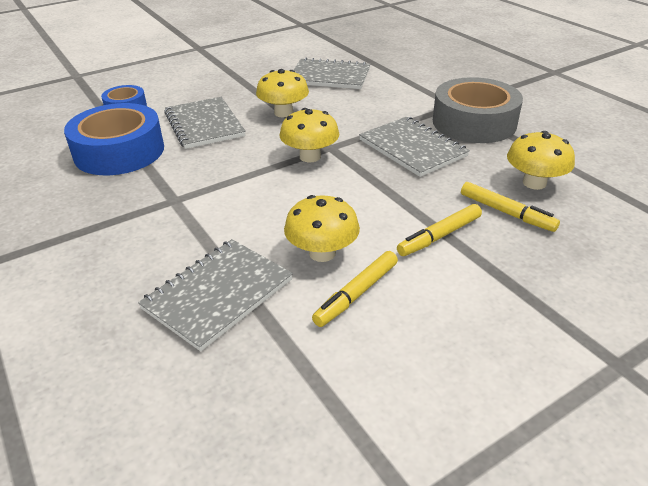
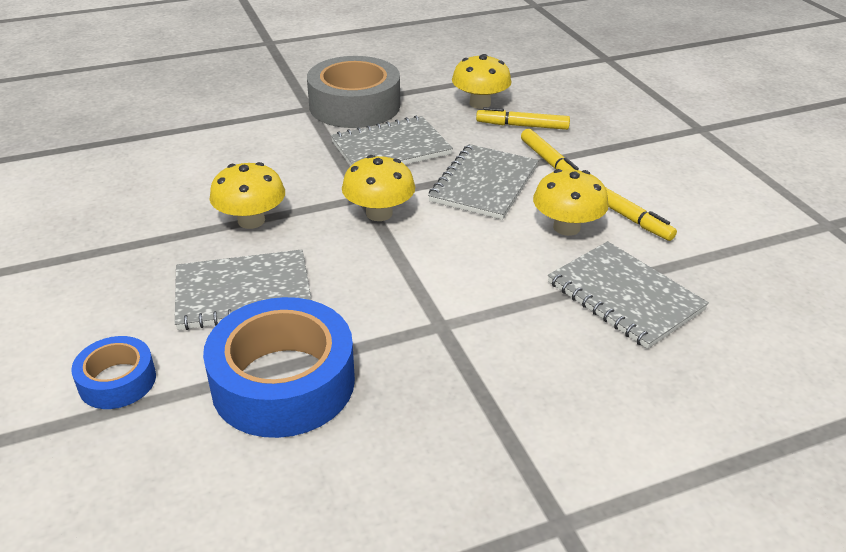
camera: 80 degrees left, 0 degrees up
grey notebook [294,58,370,89] -> grey notebook moved to [428,144,539,220]
yellow marker [461,182,560,232] -> yellow marker turned 135 degrees counterclockwise [476,107,570,130]

